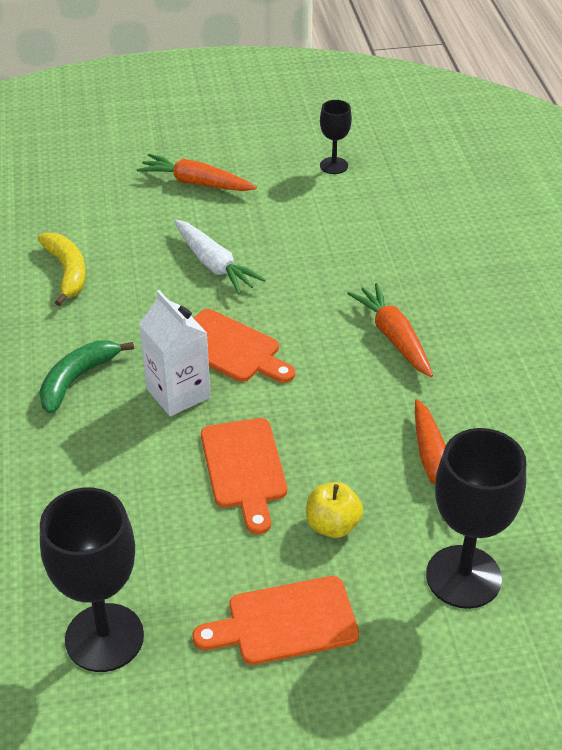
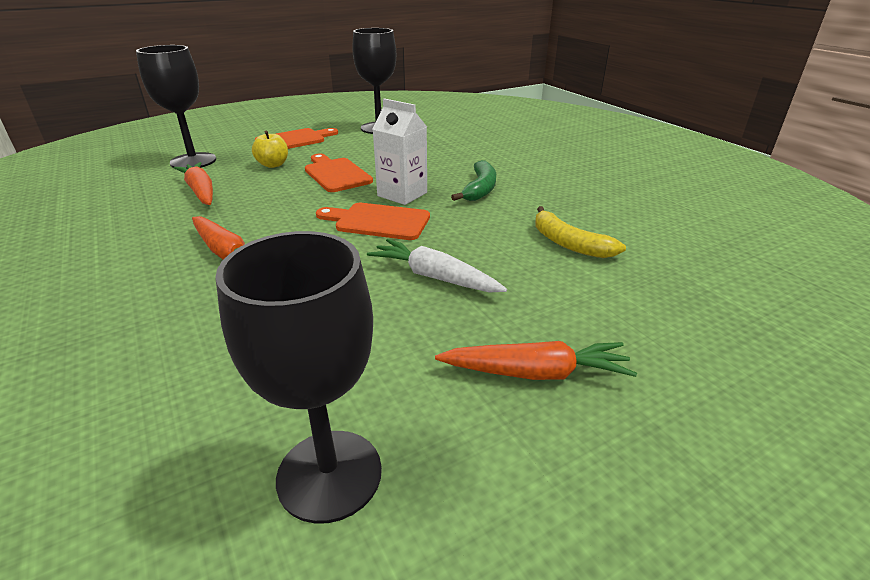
camera: 160 degrees right, 10 degrees down
black goblet [320,100,352,174] -> black goblet [215,231,382,524], size x1.88

